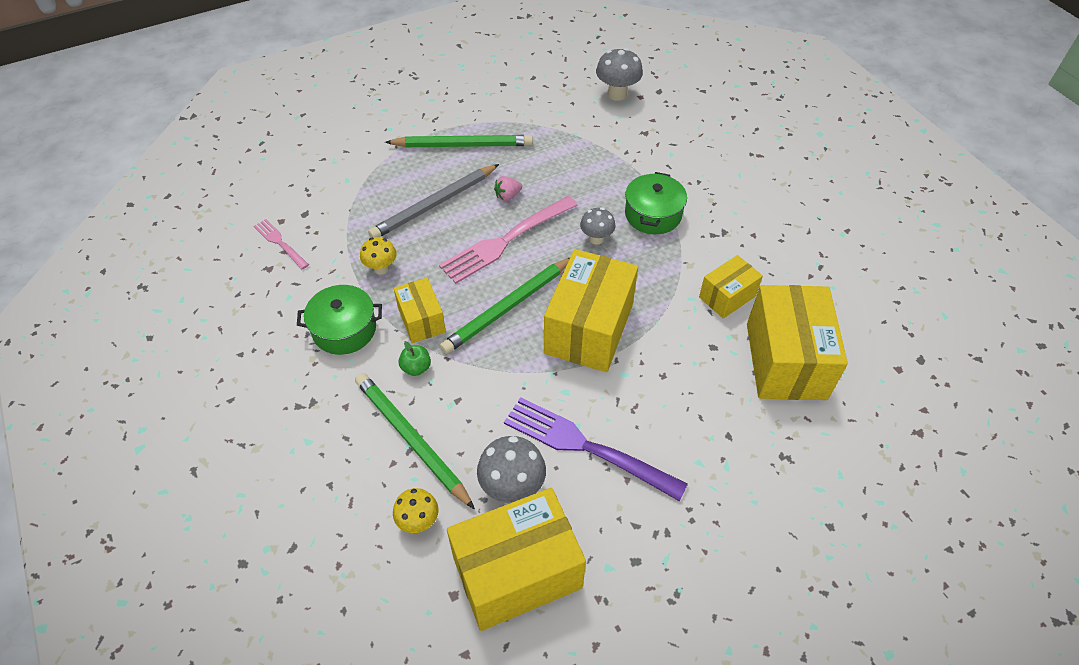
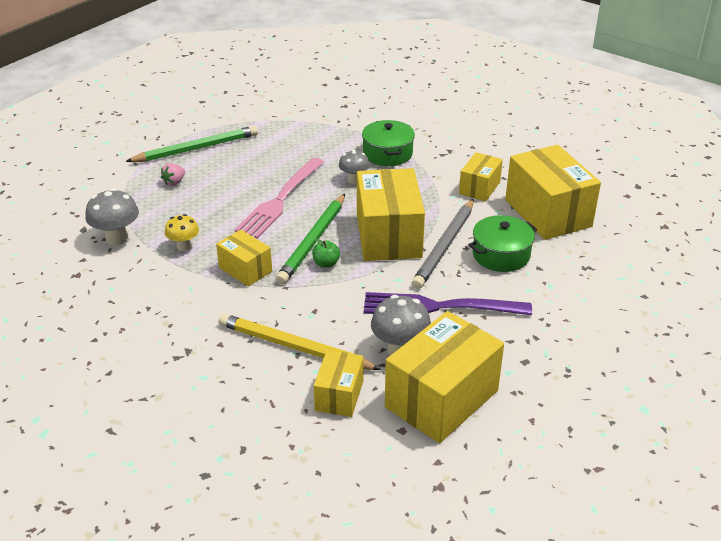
camera: 25 degrees left, 15 degrees down
pink fork [254,219,309,269] -> none
green pot [297,285,382,355] -> green pot moved to [469,215,538,272]
green pencil [355,373,475,509] -> yellow pencil [218,313,382,370]
grey pencil [368,164,499,238] -> grey pencil moved to [412,199,474,289]
yellow mushroom [393,488,438,533] -> yellow box [314,350,364,417]
green apple [398,341,431,376] -> green apple moved to [312,238,340,268]
pink strawberry [494,176,522,201] -> pink strawberry moved to [161,163,185,186]
grey mushroom [596,48,643,101] -> grey mushroom moved to [85,188,139,245]

